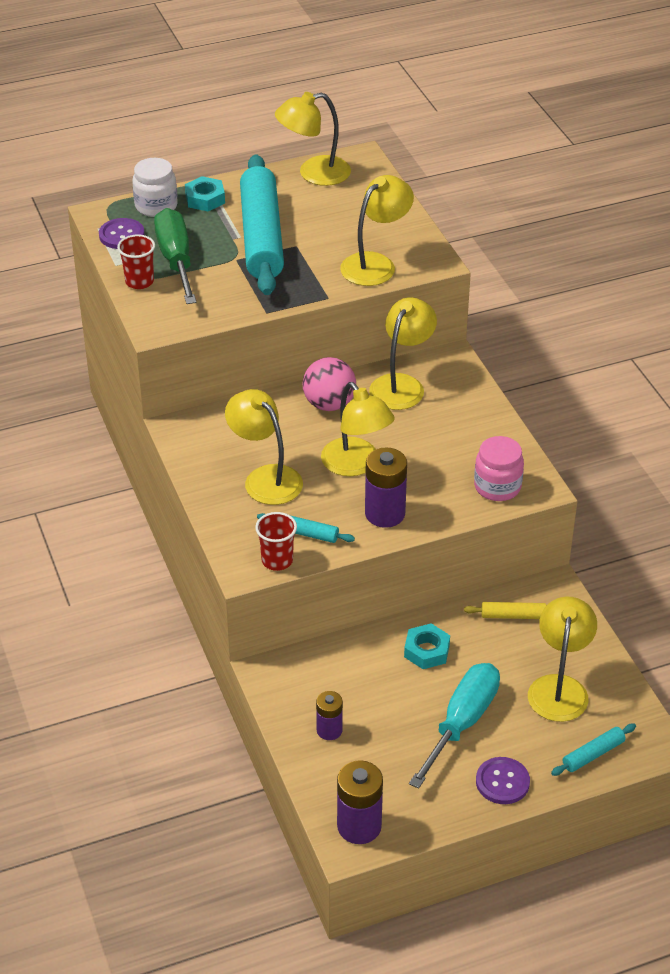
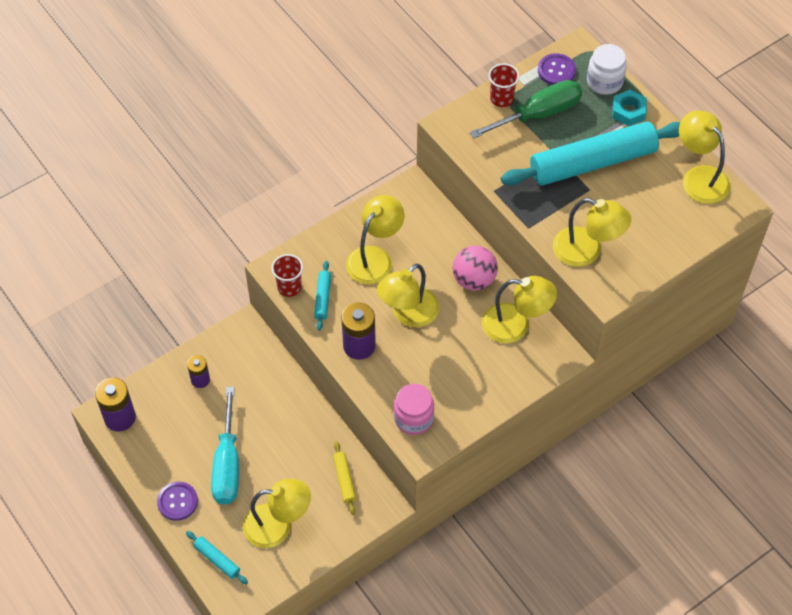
camera: 75 degrees right, 15 degrees up
turquoise nut [404,623,450,669] -> none
turquoise screwdriver [409,663,500,789] -> turquoise screwdriver turned 75 degrees clockwise [211,387,239,505]

